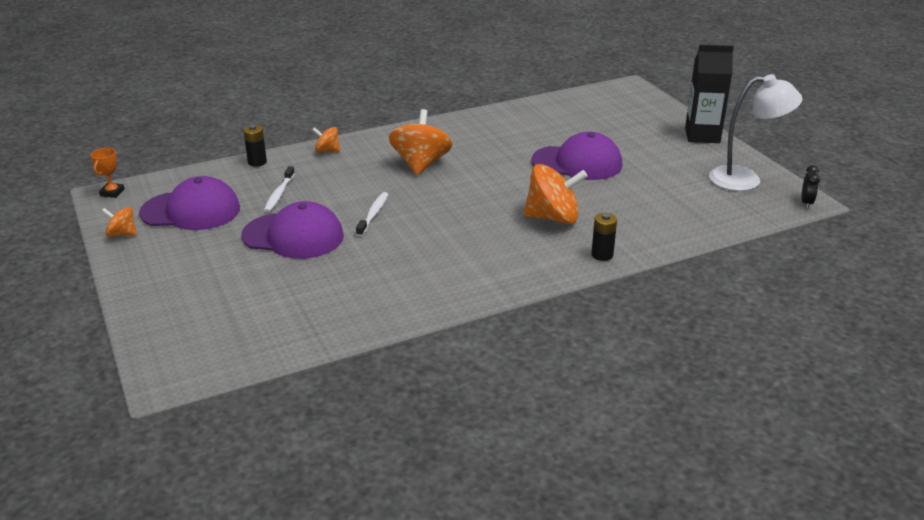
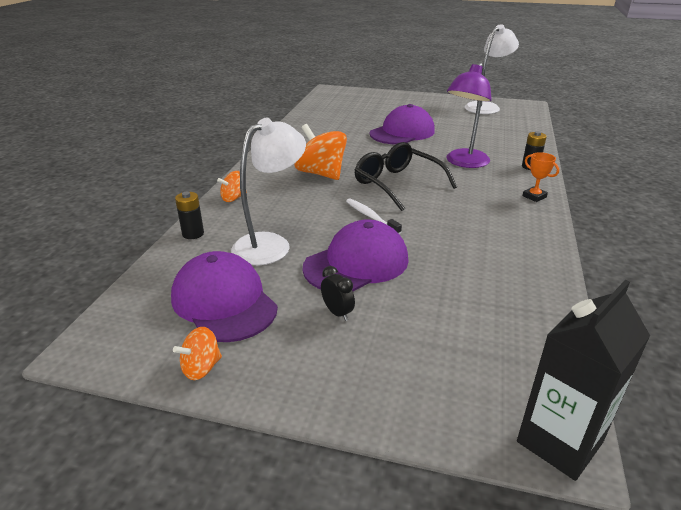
camera: 50 degrees left, 0 degrees up
orange trophy [91,148,125,198] -> orange trophy moved to [522,152,559,202]
purple cap [139,176,240,230] -> purple cap turned 75 degrees counterclockwise [171,251,278,342]
white toothbrush [264,166,295,213] -> white lamp [231,118,306,265]
orange spinning top [524,164,588,224] -> purple lamp [447,63,492,168]
black carton [685,45,734,143] -> black carton moved to [517,280,650,481]
black clock [802,165,820,209] -> black clock moved to [321,266,355,321]
none -> black glasses [355,142,457,211]

